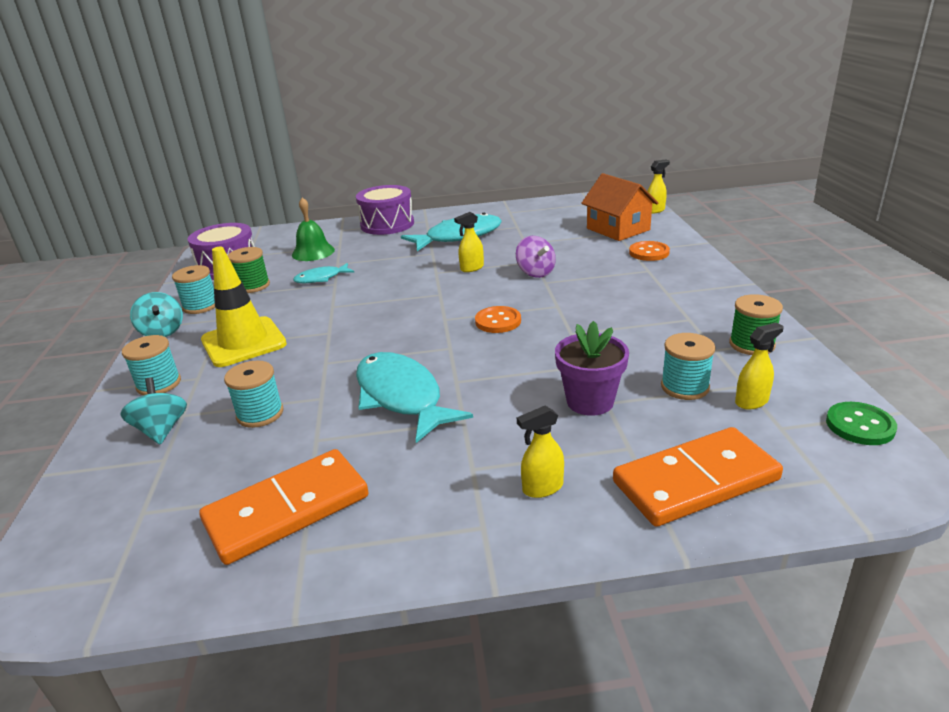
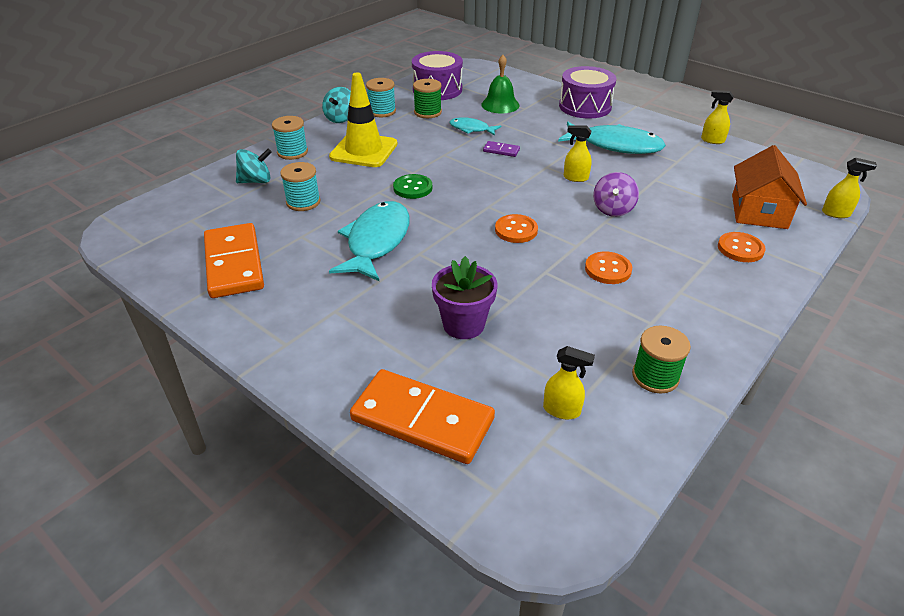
camera: 45 degrees right, 10 degrees up
turquoise spinning top [120,377,187,444] -> turquoise spinning top turned 45 degrees clockwise [236,149,272,183]
orange domino [199,449,369,565] -> orange domino turned 60 degrees clockwise [204,223,264,298]
yellow spray bottle [517,406,564,498] -> yellow spray bottle moved to [701,90,734,144]
turquoise spool [661,333,716,400] -> none
green button [826,402,897,445] -> green button moved to [393,174,432,199]
none -> purple domino [483,141,520,157]
none -> orange button [585,251,632,284]

